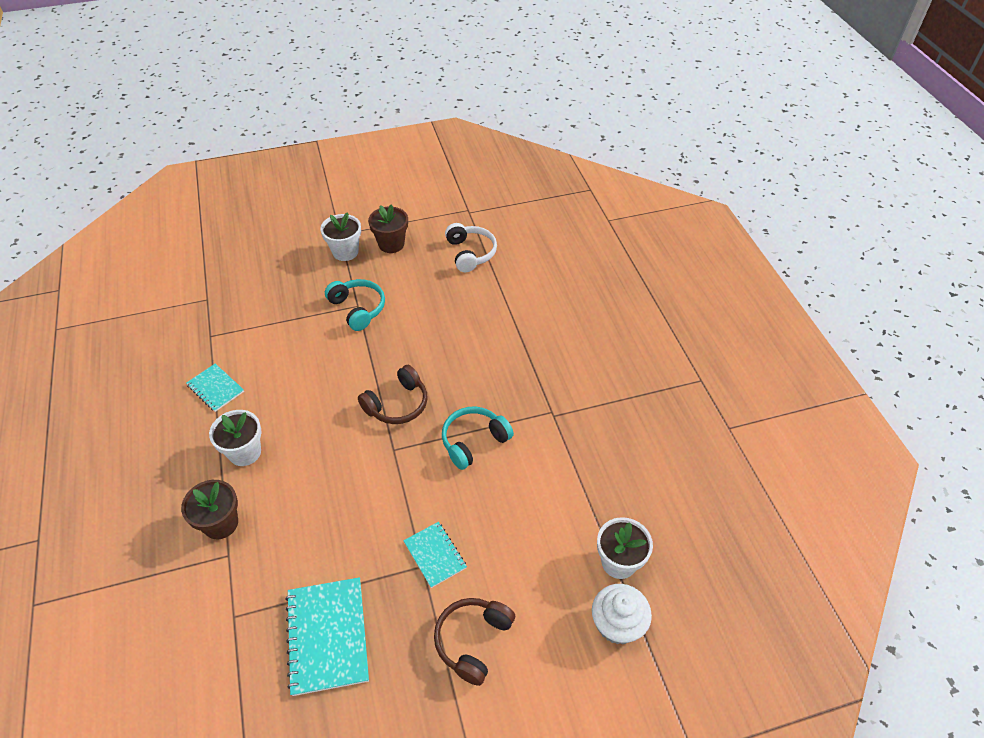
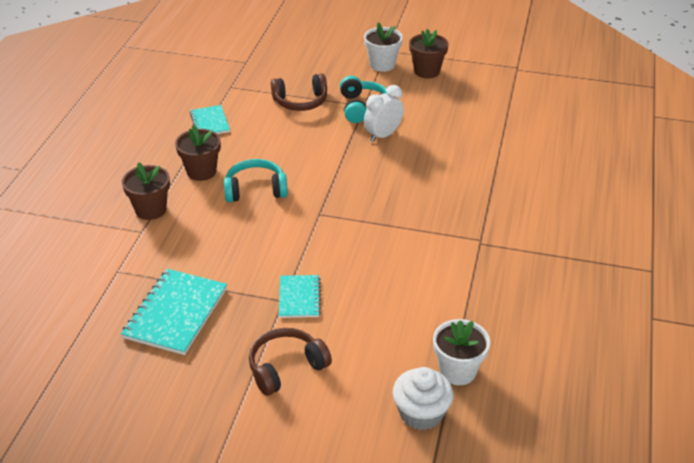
camera: 30 degrees right, 10 degrees down
white flower pot [209,410,262,466] -> brown flower pot [175,125,221,181]
brown headphones [358,365,427,424] -> brown headphones moved to [271,74,327,111]
turquoise headphones [442,407,514,470] -> turquoise headphones moved to [224,159,288,202]
white headphones [445,223,497,272] -> none
none -> white clock [364,85,404,142]

